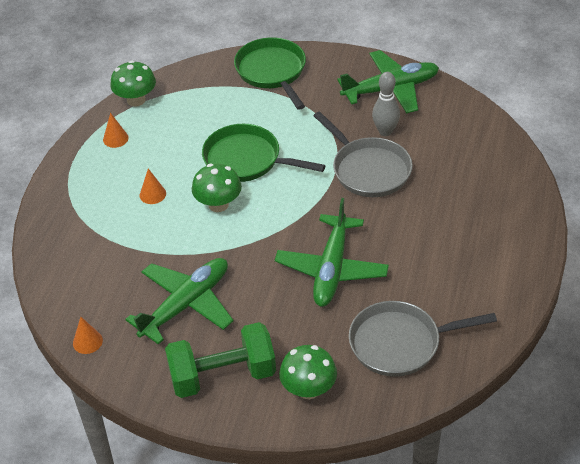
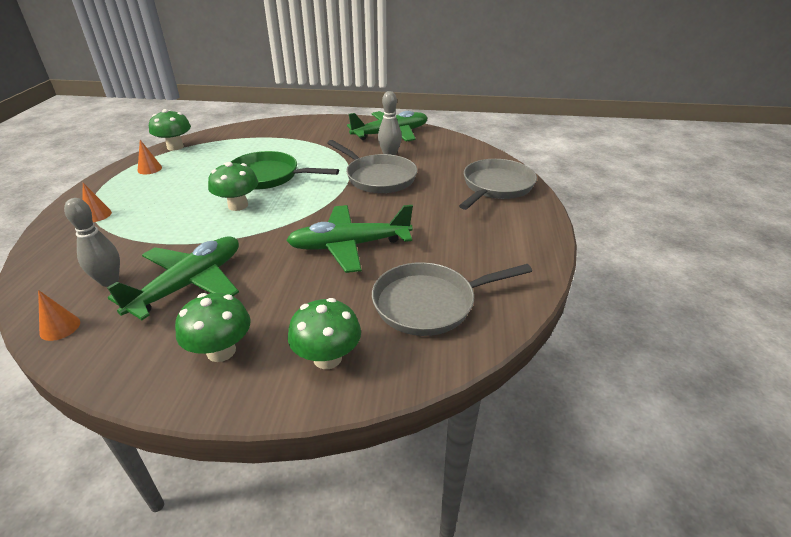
camera: 10 degrees left, 10 degrees down
orange cone [140,169,166,204] -> orange cone moved to [82,183,112,222]
green dumbbell [165,322,276,398] -> green mushroom [175,293,251,362]
green pan [234,38,306,110] -> none
green plane [275,198,389,307] -> green plane turned 75 degrees clockwise [286,205,413,273]
none -> grey bowling pin [64,198,120,287]
none -> grey pan [459,159,537,210]

